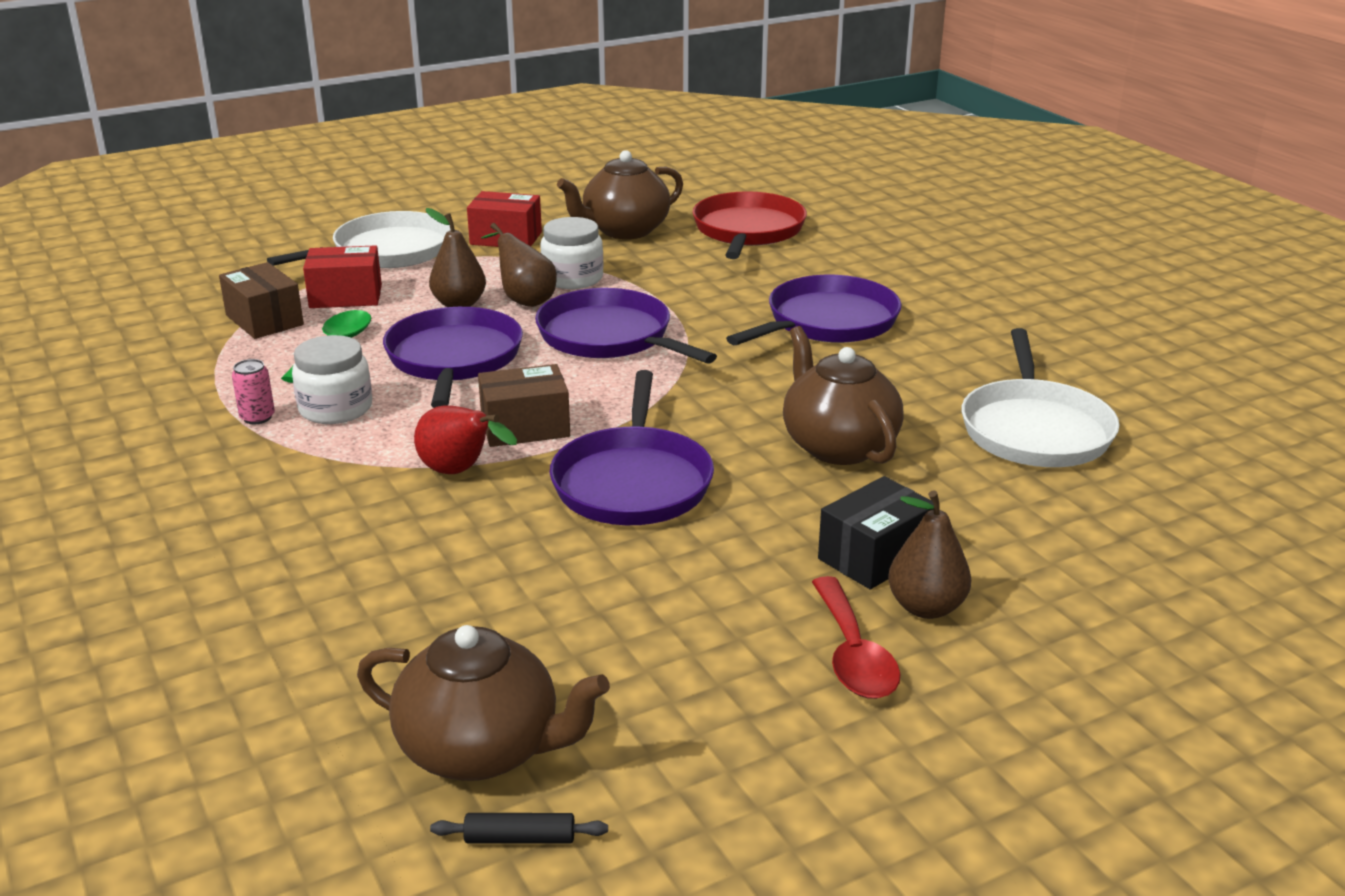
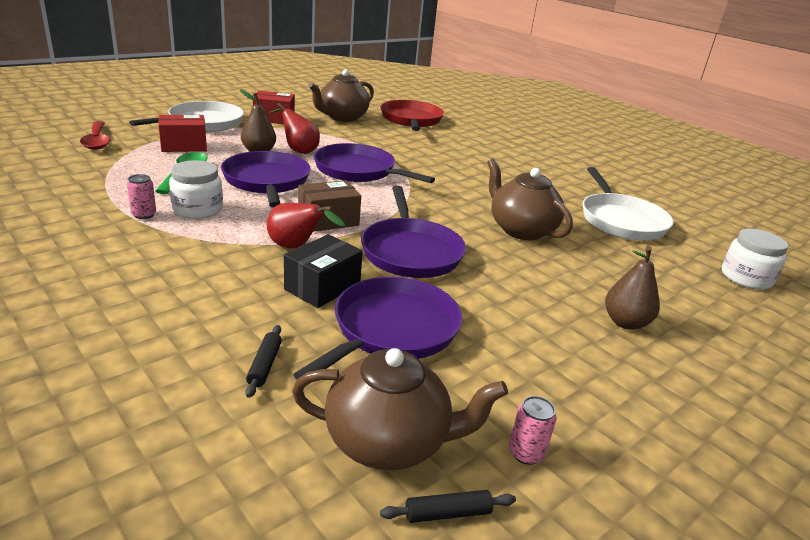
camera: 15 degrees left, 0 degrees up
brown box [219,262,304,339] -> none
brown pear [481,223,557,307] -> red pear [270,103,320,154]
white jar [540,217,603,289] -> white jar moved to [722,229,788,290]
purple pan [726,275,902,345] -> purple pan moved to [293,277,462,379]
red spoon [812,576,901,699] -> red spoon moved to [80,121,110,150]
black box [818,476,934,589] -> black box moved to [284,234,363,308]
none -> black rolling pin [245,325,282,398]
none -> pink can [509,396,556,465]

